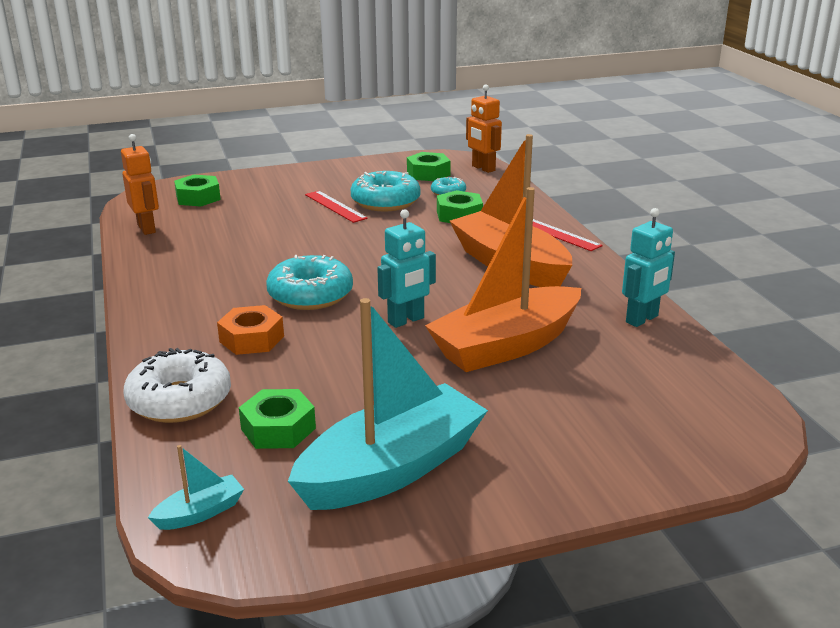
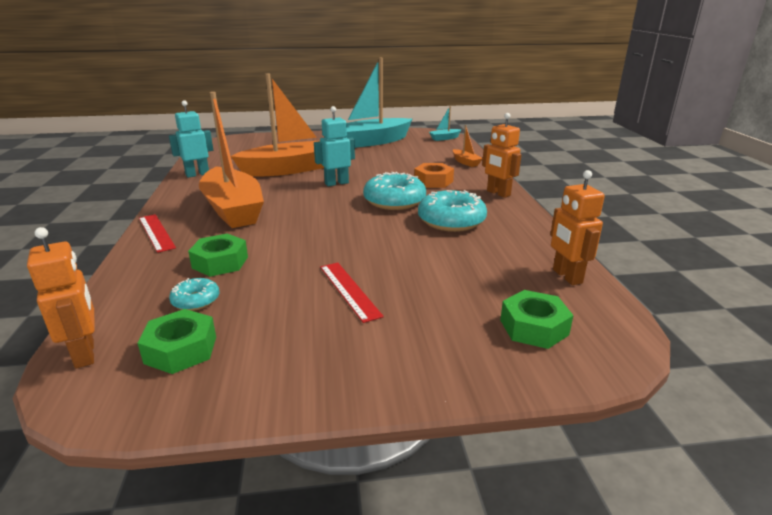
camera: 170 degrees left, 0 degrees up
white donut [123,348,231,423] -> orange boat [453,125,483,167]
green nut [239,389,316,449] -> none
turquoise donut [351,171,421,212] -> turquoise donut moved to [418,190,487,232]
none -> orange robot [482,113,521,198]

